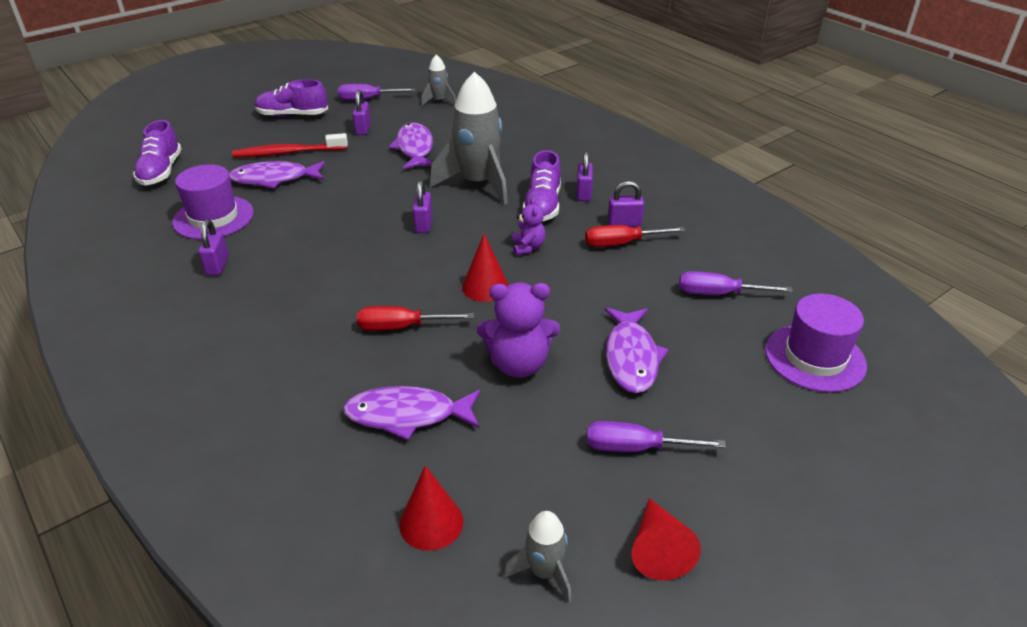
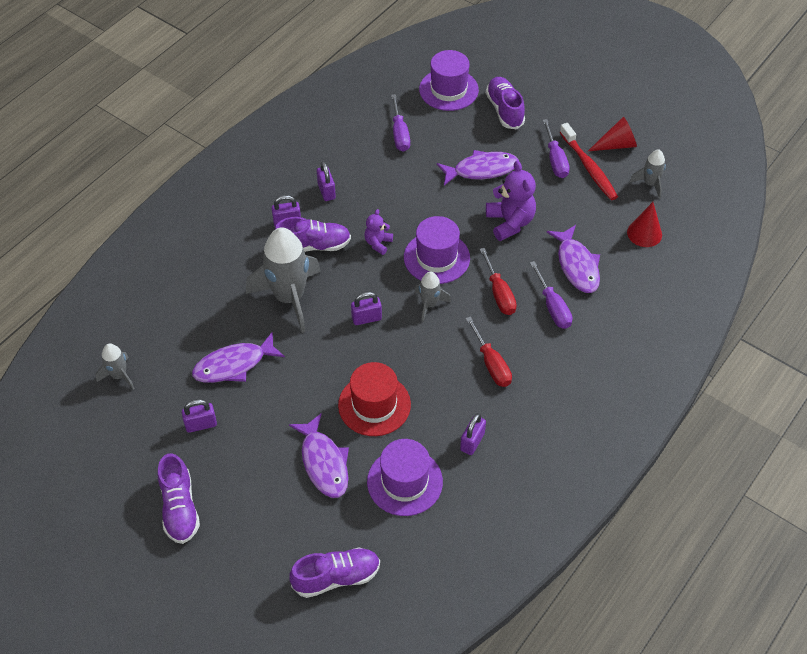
camera: 105 degrees left, 15 degrees up
purple padlock [198,219,229,275] -> purple padlock turned 45 degrees counterclockwise [460,413,486,455]
red toothbrush [232,133,348,158] -> red toothbrush moved to [560,123,618,200]
purple screwdriver [338,84,416,100] -> purple screwdriver moved to [530,261,572,329]
red cone [462,234,508,302] -> purple hat [404,216,470,284]
purple teddy bear [512,198,545,256] -> purple teddy bear turned 45 degrees counterclockwise [365,209,393,255]
red screwdriver [585,225,686,247] -> red screwdriver moved to [466,316,512,387]
none -> red hat [338,362,411,436]
none -> grey rocket [415,272,451,322]
none -> purple shoe [486,77,525,129]

